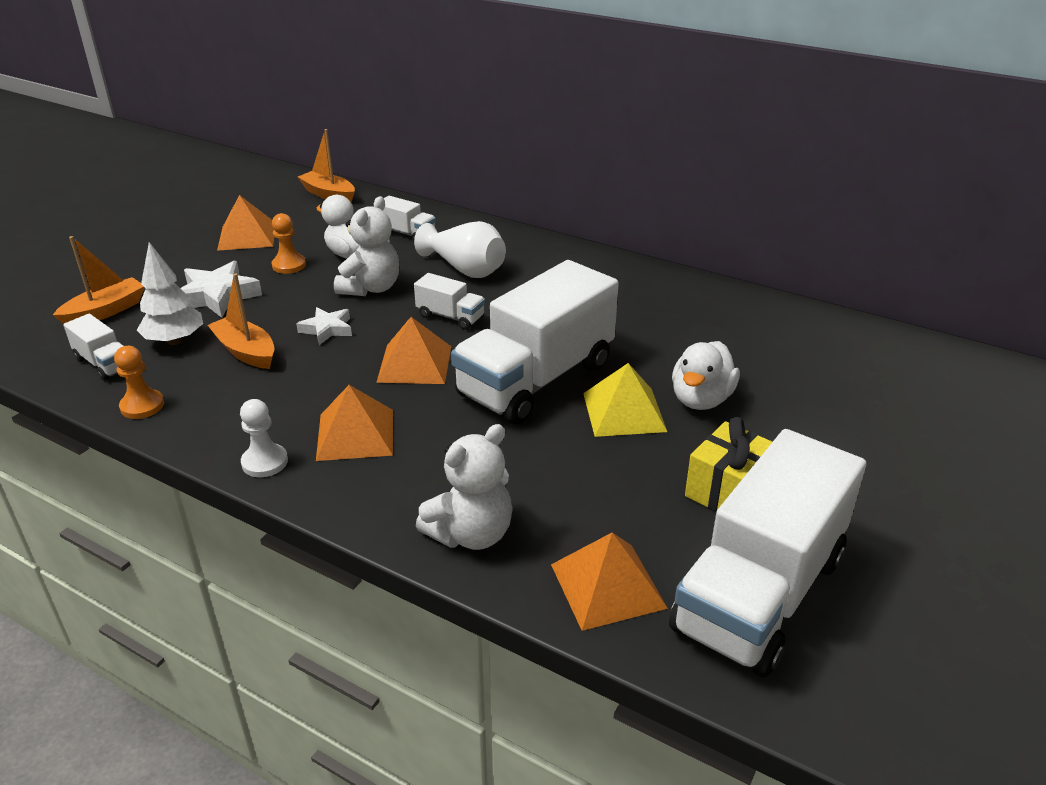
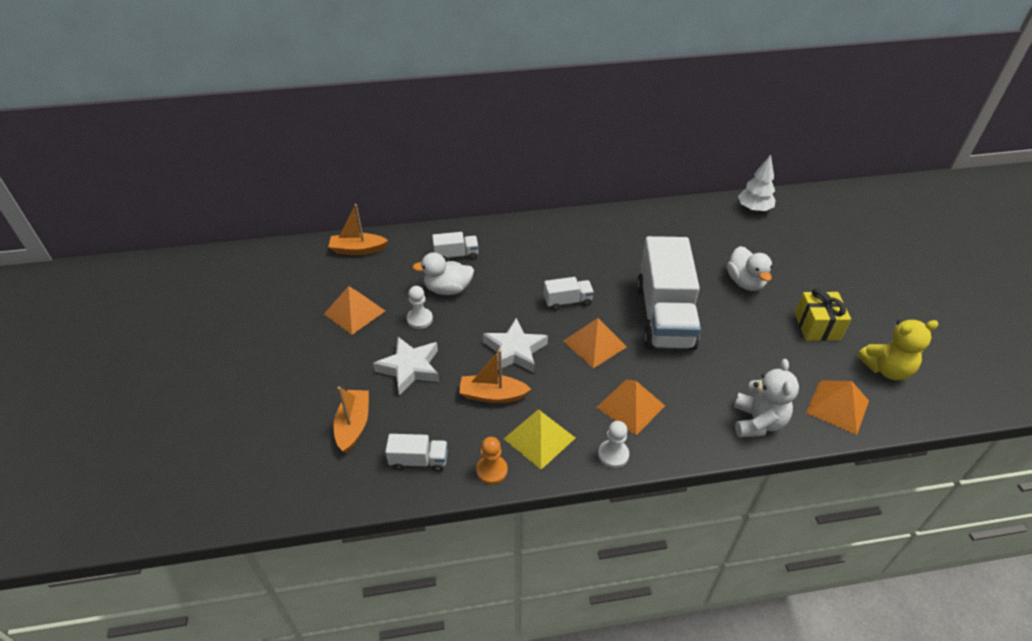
camera: 40 degrees left, 10 degrees up
white tree [137,242,203,345] -> white tree moved to [738,155,776,212]
orange pawn [272,213,306,274] -> white pawn [407,286,433,329]
white star [296,307,352,345] -> white star [483,318,548,373], size x1.62
white teddy bear [334,196,400,296] -> none
white vase [414,221,506,278] -> none
yellow pyramid [583,363,667,437] -> yellow pyramid moved to [504,409,575,470]
white truck [669,429,866,678] -> yellow teddy bear [857,320,939,380]

